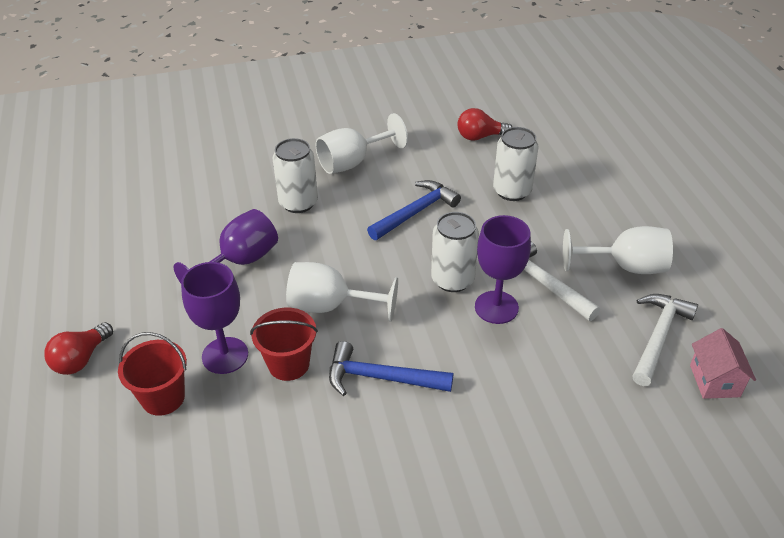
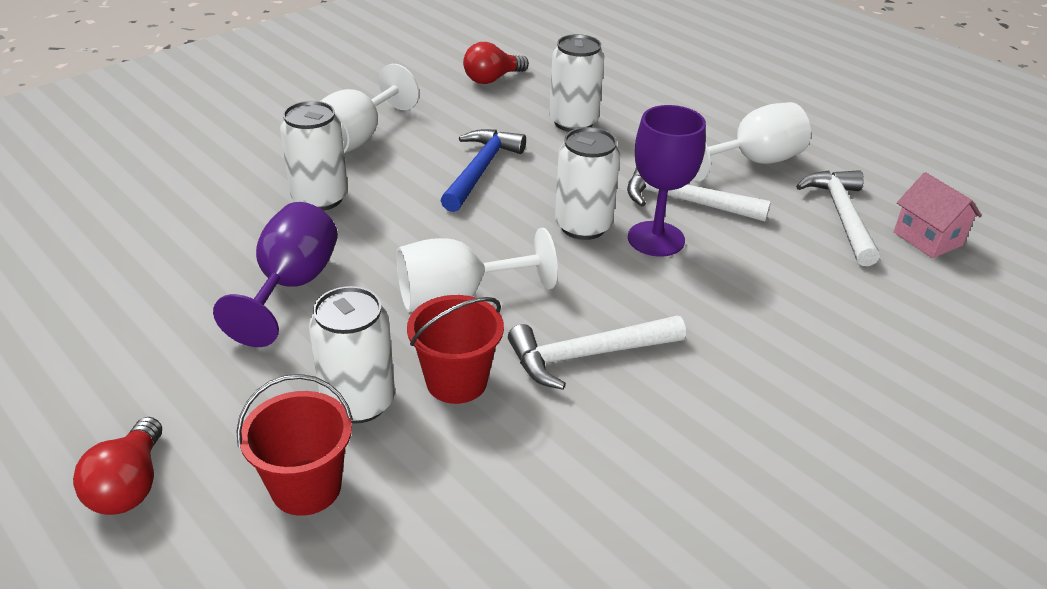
camera: 30 degrees left, 5 degrees down
purple goblet [181,262,248,374] -> white can [309,286,395,424]
blue hammer [329,341,453,396] -> white hammer [508,316,686,390]

